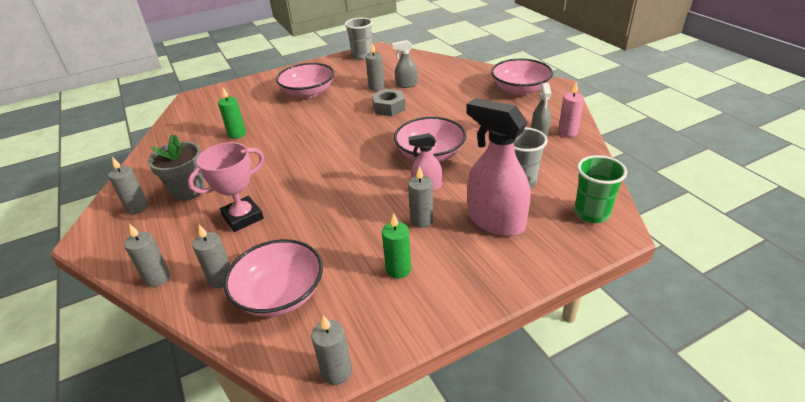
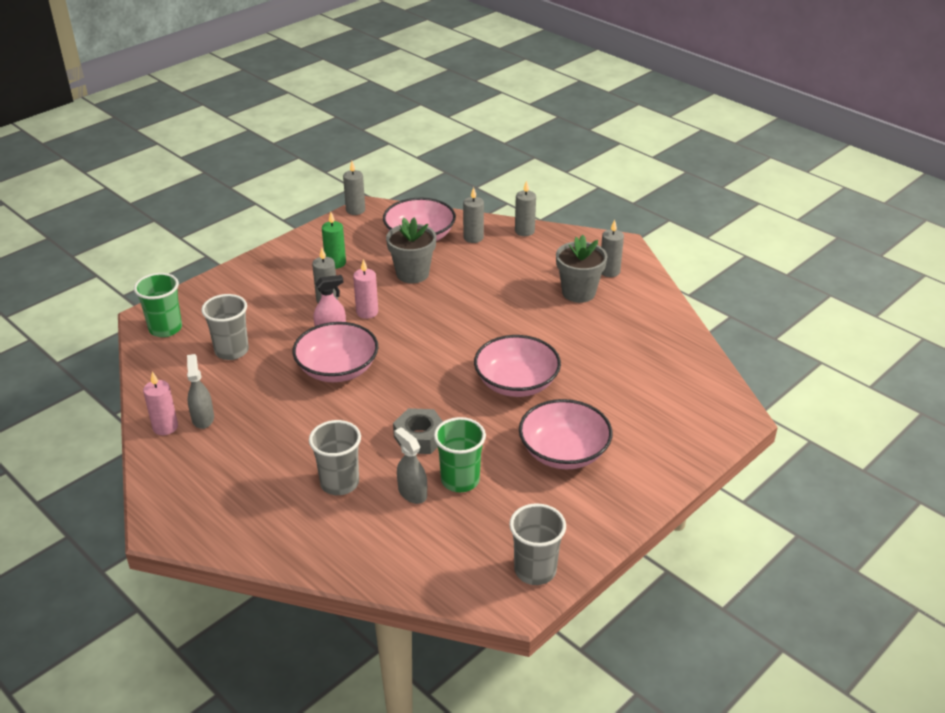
camera: 160 degrees right, 0 degrees up
pink trophy [188,142,264,232] -> none
green candle [218,88,246,139] -> none
grey candle [366,43,384,91] -> green cup [434,417,486,492]
grey spray bottle [392,40,418,88] -> grey spray bottle turned 105 degrees counterclockwise [394,427,427,504]
pink spray bottle [466,98,530,236] -> none
pink bowl [491,58,553,95] -> pink bowl moved to [474,335,561,397]
none -> grey cup [309,420,361,495]
none -> pink candle [353,259,378,319]
none -> grey flower pot [386,217,436,283]

